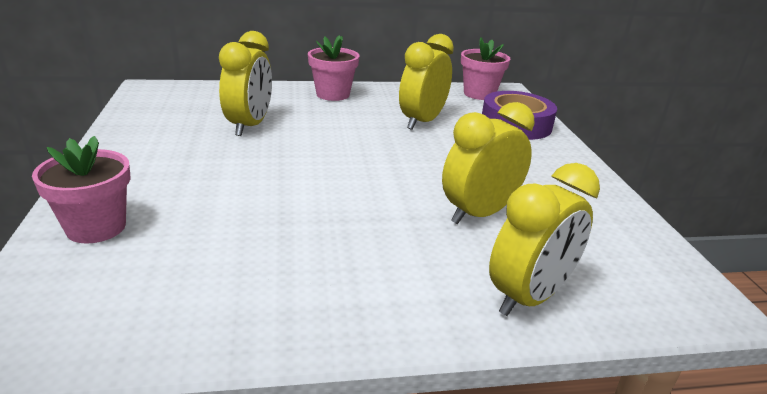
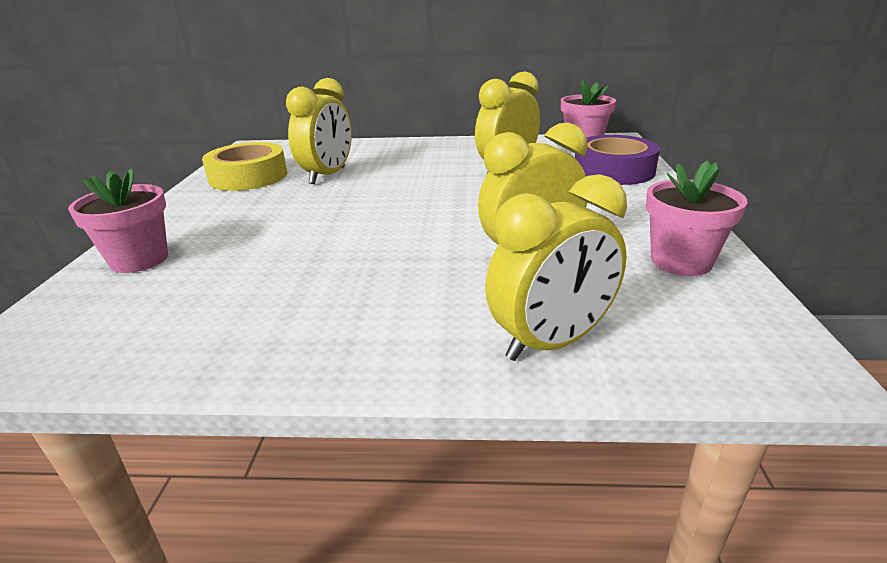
camera: 15 degrees right, 0 degrees up
pink flower pot [308,35,360,101] -> pink flower pot moved to [646,160,747,276]
none -> yellow tape [202,142,287,191]

